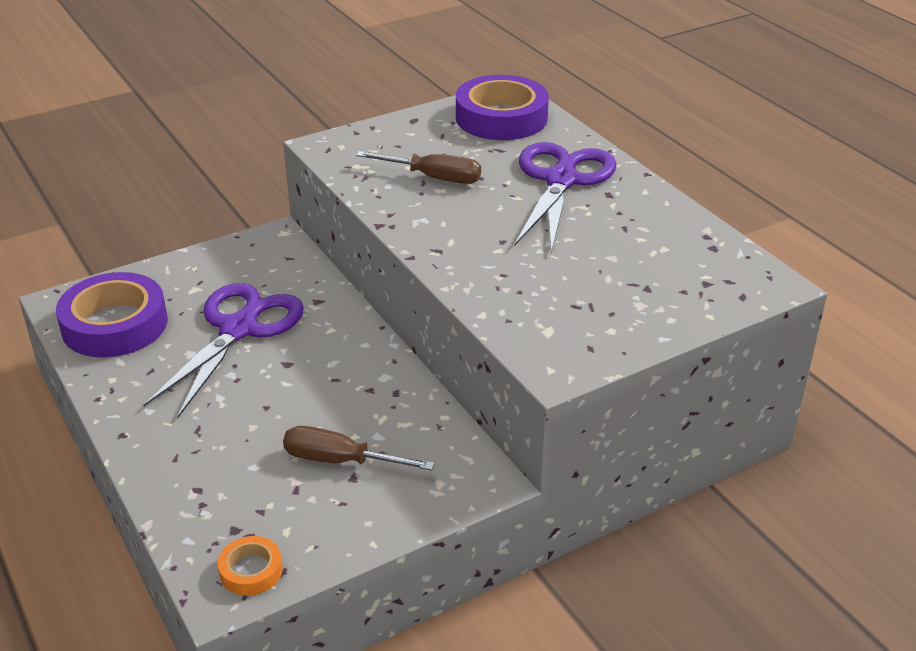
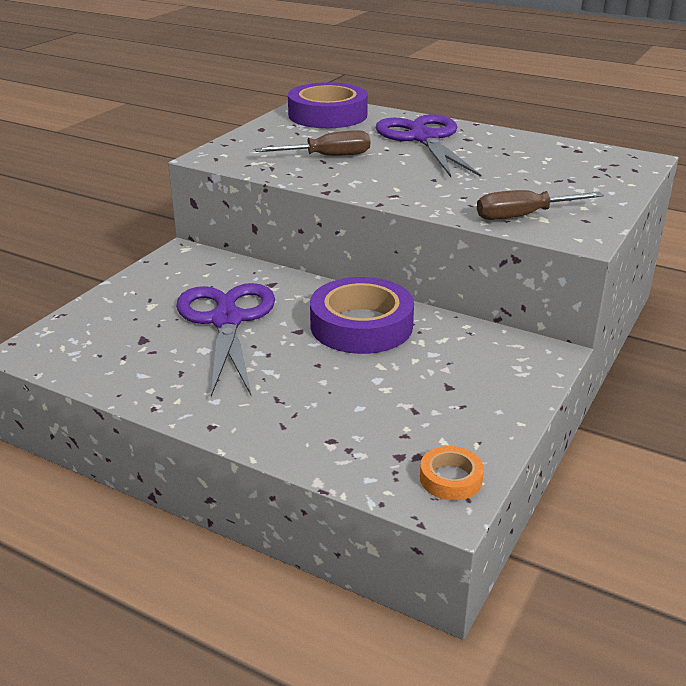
camera: 30 degrees left, 5 degrees down
purple tape [56,272,168,358] -> purple tape moved to [310,277,414,354]
brown screwdriver [283,426,435,470] -> brown screwdriver moved to [477,190,604,220]

